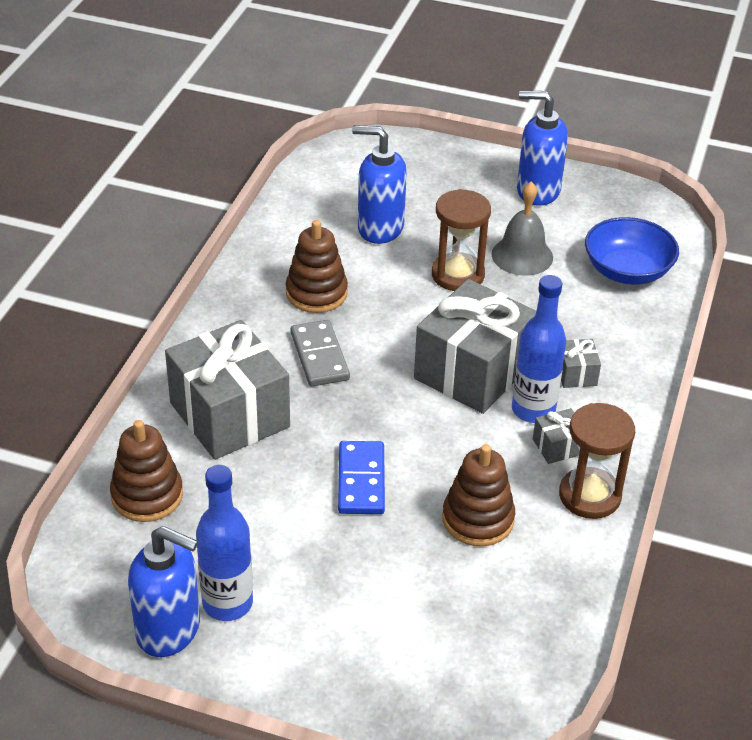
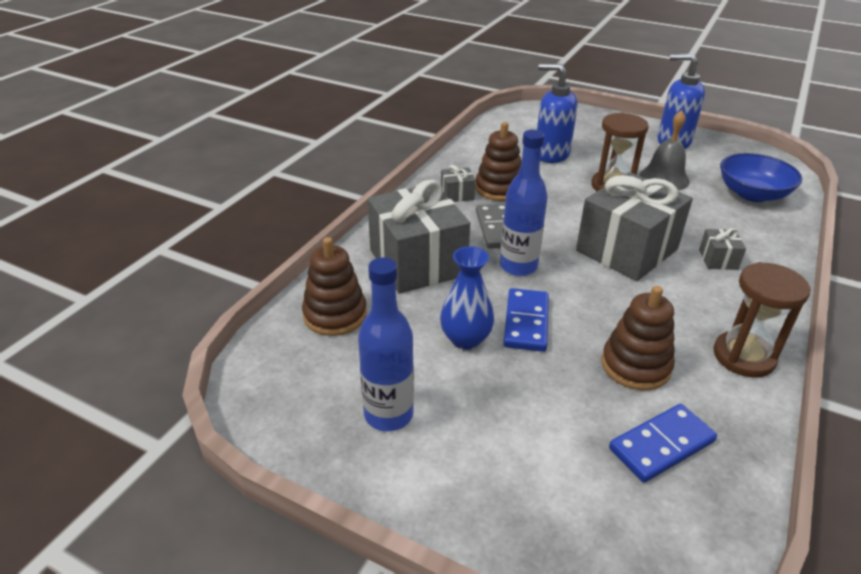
camera: 10 degrees right, 5 degrees down
blue soap dispenser [128,526,200,657] -> none
blue bottle [512,275,566,423] -> blue bottle moved to [500,130,548,276]
grey gift [533,408,580,464] -> grey gift moved to [441,165,476,202]
none -> blue vase [440,246,494,350]
none -> blue domino [609,404,717,483]

